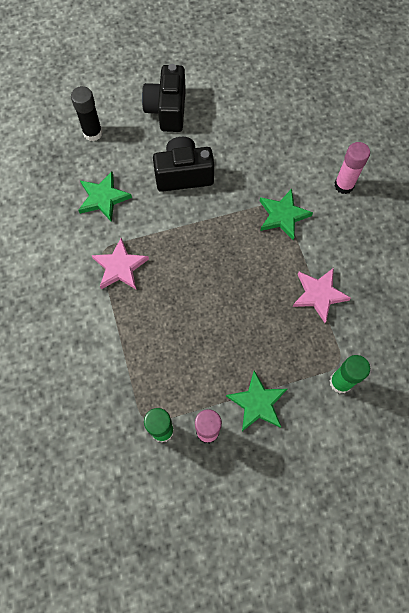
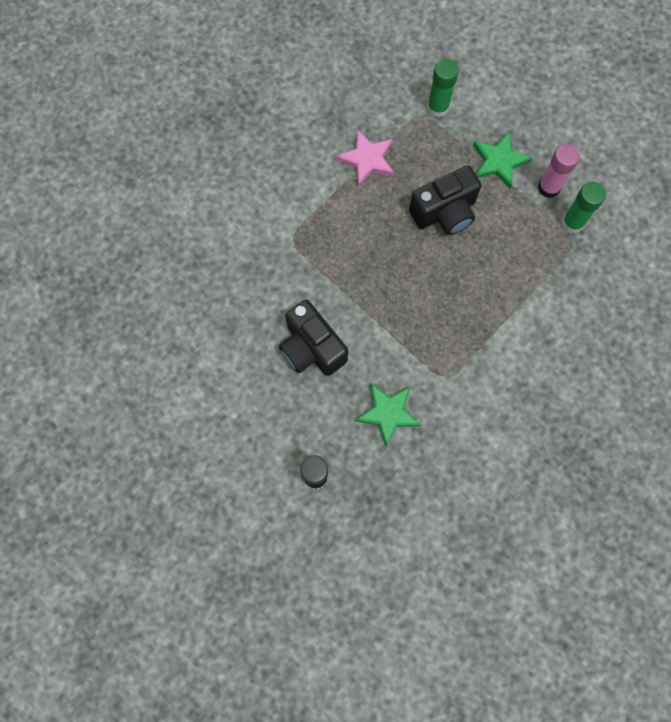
camera: 120 degrees left, 5 degrees up
pink star [92,238,149,289] -> none
black camera [142,64,186,132] -> black camera moved to [409,166,481,235]
green star [260,189,313,240] -> none
pink glue stick [334,142,370,194] -> none

